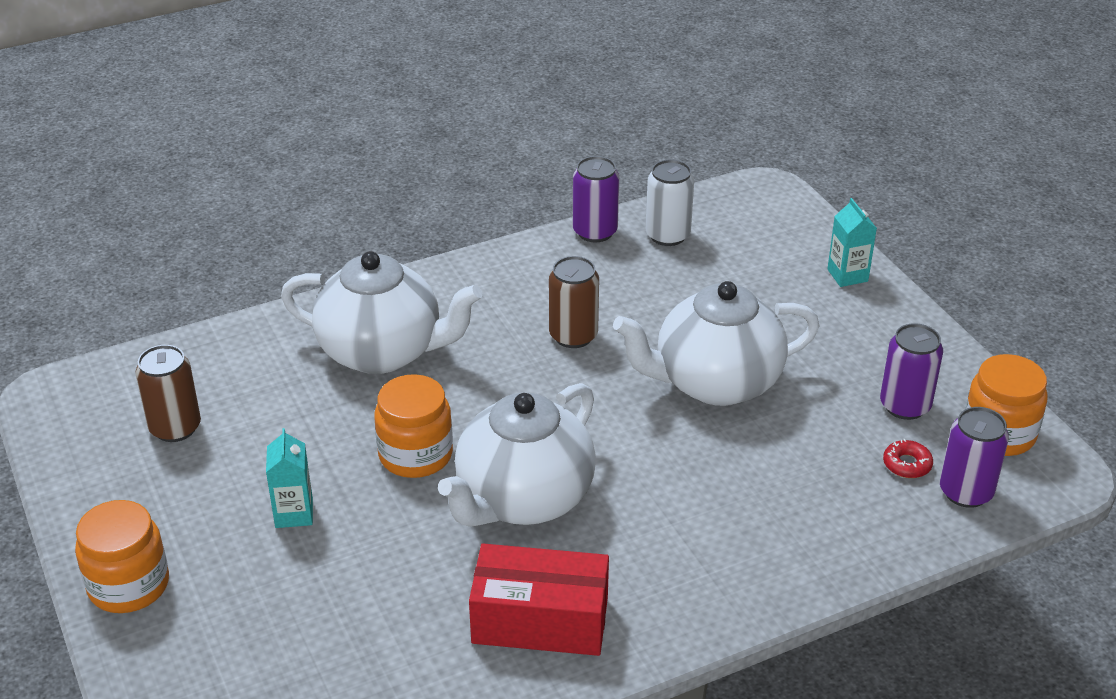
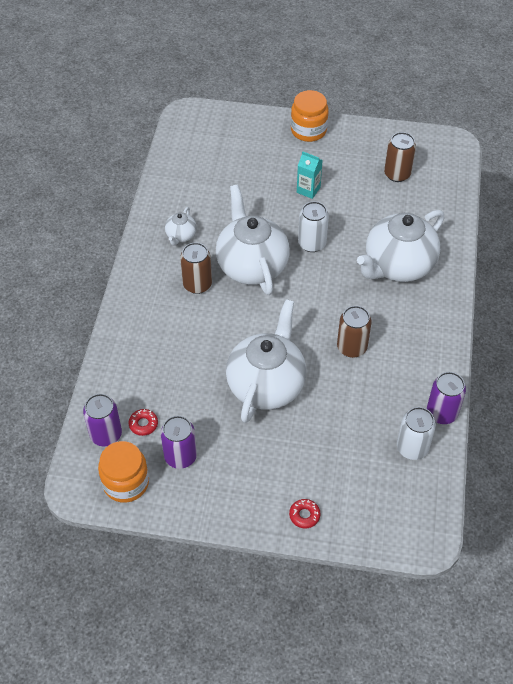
camera: 125 degrees right, 15 degrees up
orange jar [374,374,453,478] -> white can [298,201,329,252]
red box [469,543,609,656] -> white teapot [165,207,197,245]
turquoise carton [827,198,877,287] -> red donut [289,499,321,529]
none -> brown can [180,242,212,294]

